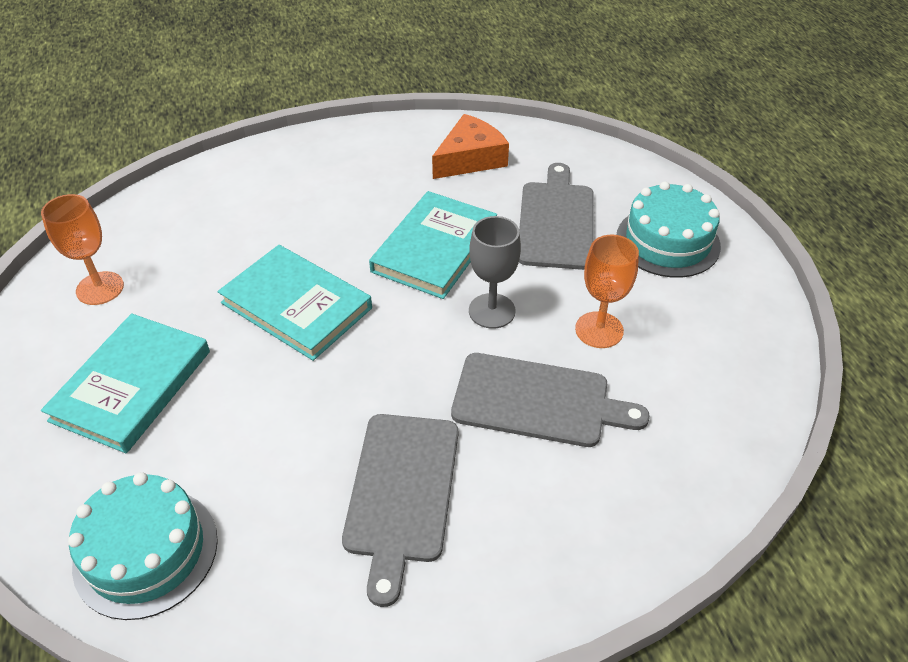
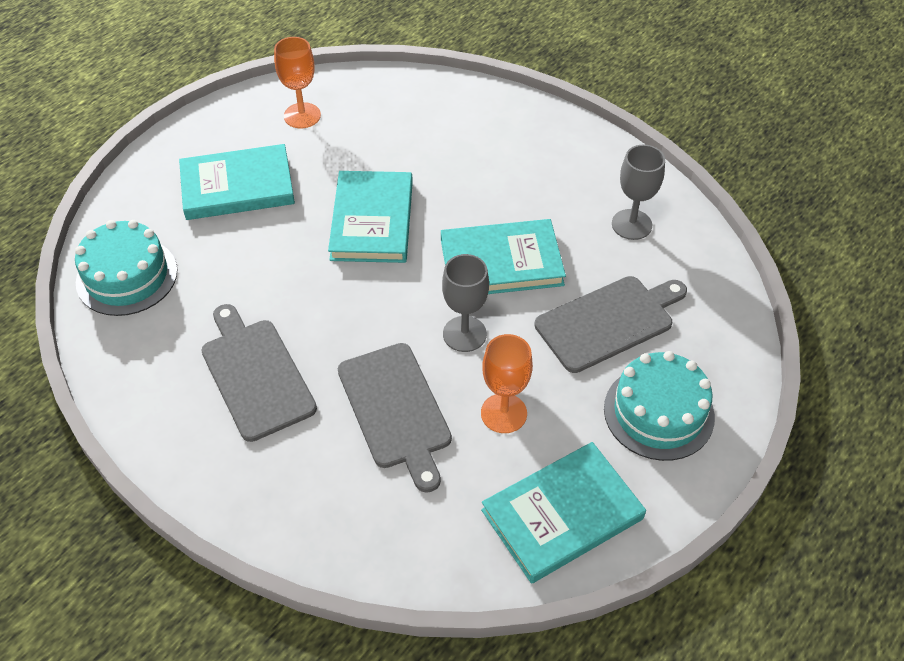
camera: 55 degrees right, 5 degrees up
grey cutting board [342,414,458,607] -> grey cutting board turned 90 degrees clockwise [201,304,317,442]
orange cheese [432,114,509,179] -> grey goblet [612,145,665,240]
none -> turquoise book [481,442,646,584]

